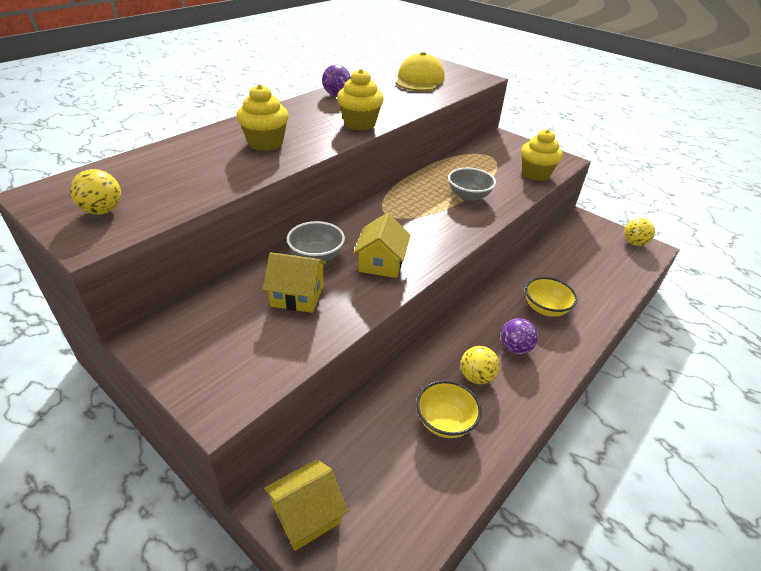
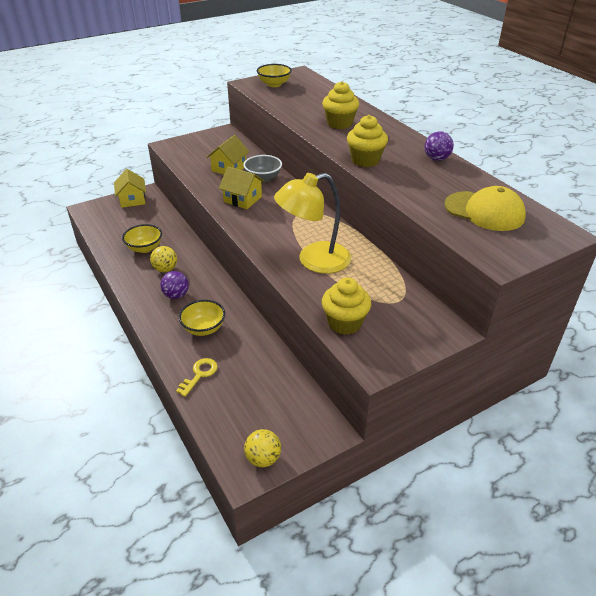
camera: 110 degrees right, 0 degrees up
yellow ball [70,169,121,214] -> yellow bowl [257,64,292,87]
grey bowl [448,168,496,201] -> yellow lamp [274,173,351,274]
none -> yellow key [176,358,218,397]

